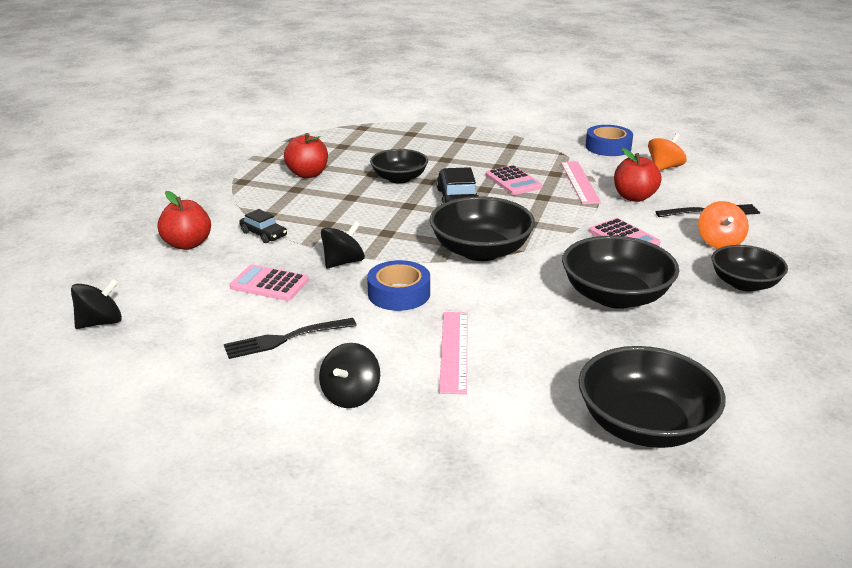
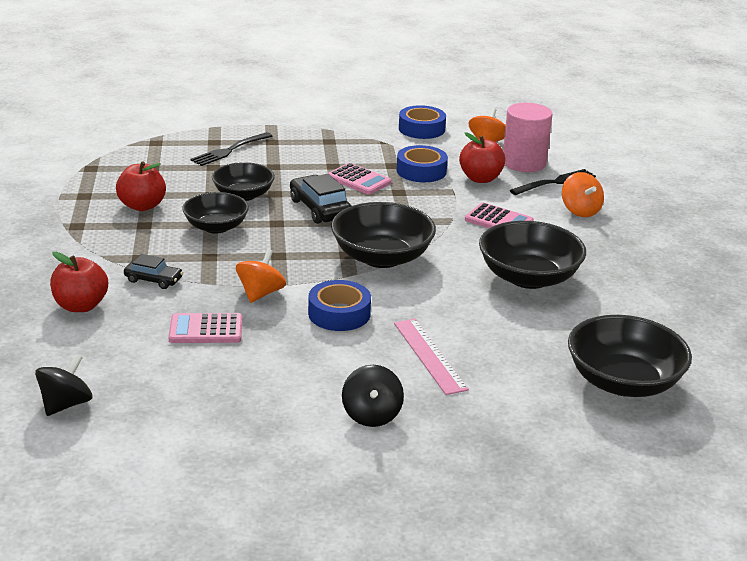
camera: 25 degrees left, 0 degrees up
black fork [224,318,357,359] -> black fork moved to [190,132,272,166]
black spinning top [321,221,365,268] -> orange spinning top [236,249,286,303]
pink ruler [561,161,601,204] -> blue tape [397,145,448,182]
black bowl [712,245,788,291] -> black bowl moved to [182,192,249,234]
none -> pink cylinder [503,103,553,172]

